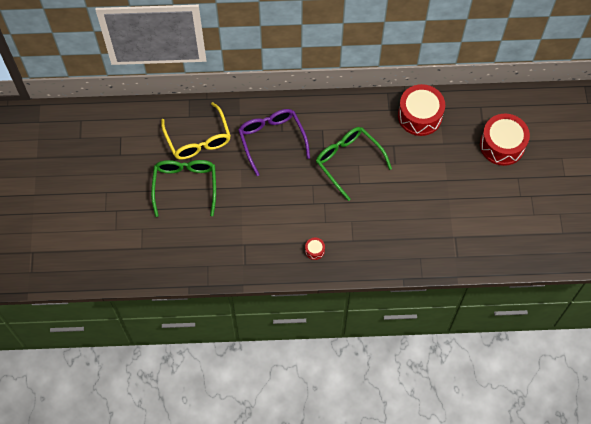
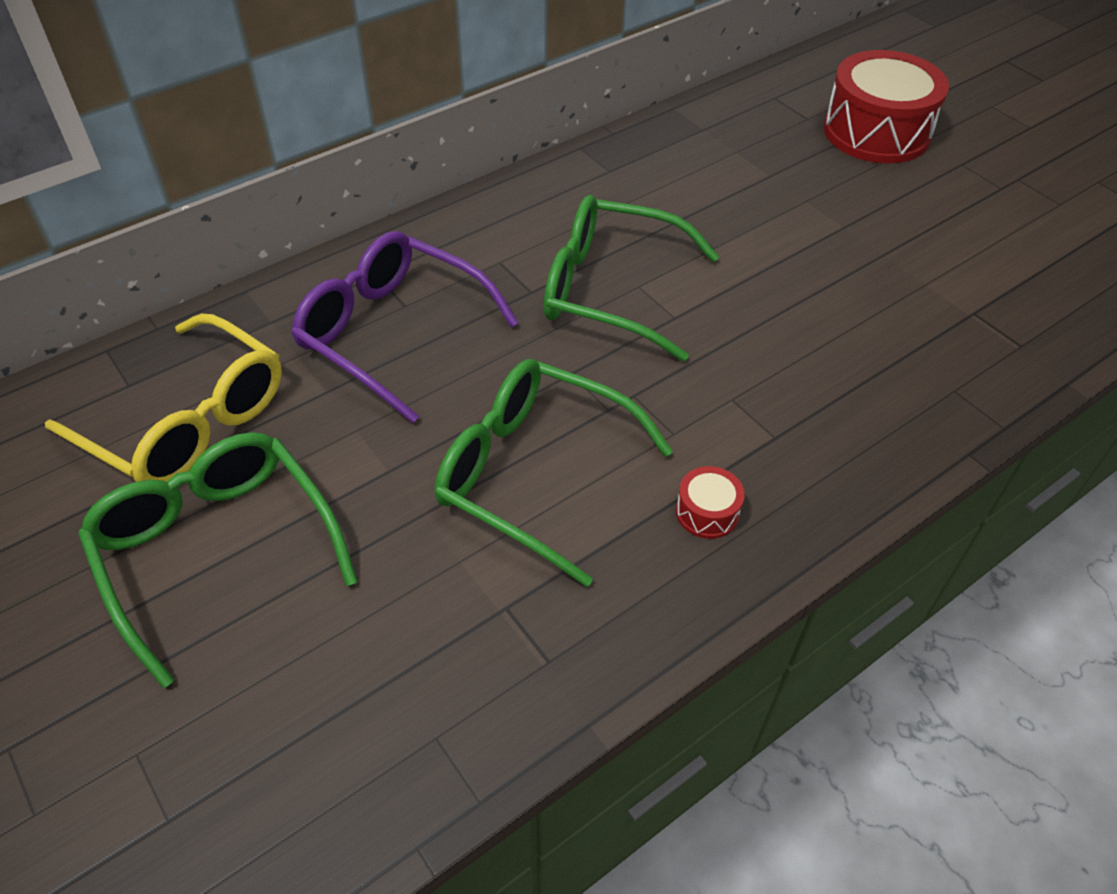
camera: 35 degrees left, 15 degrees down
red drum [398,84,445,136] -> none
none -> green glasses [435,359,673,587]

